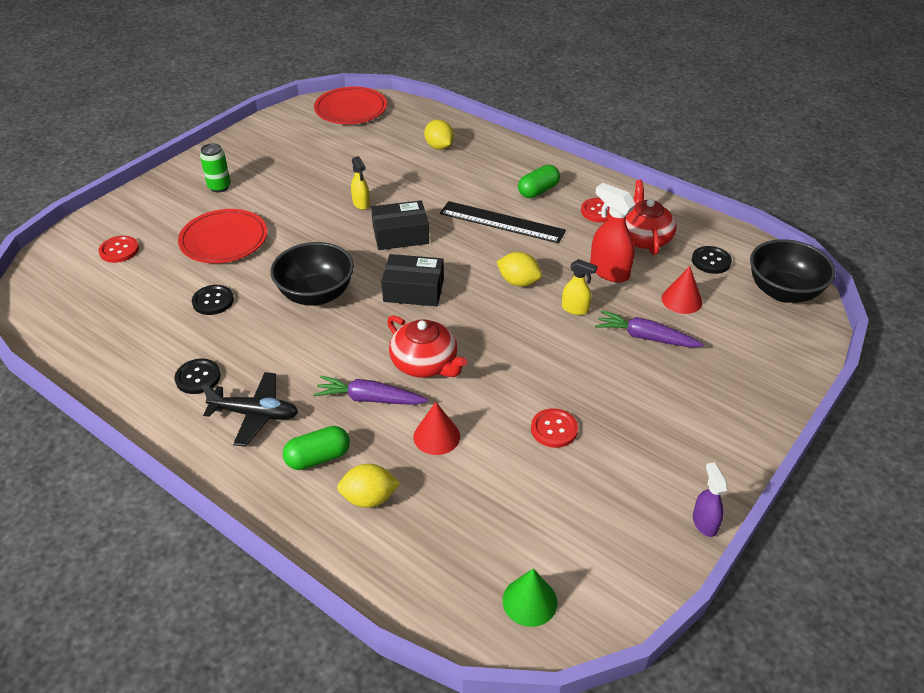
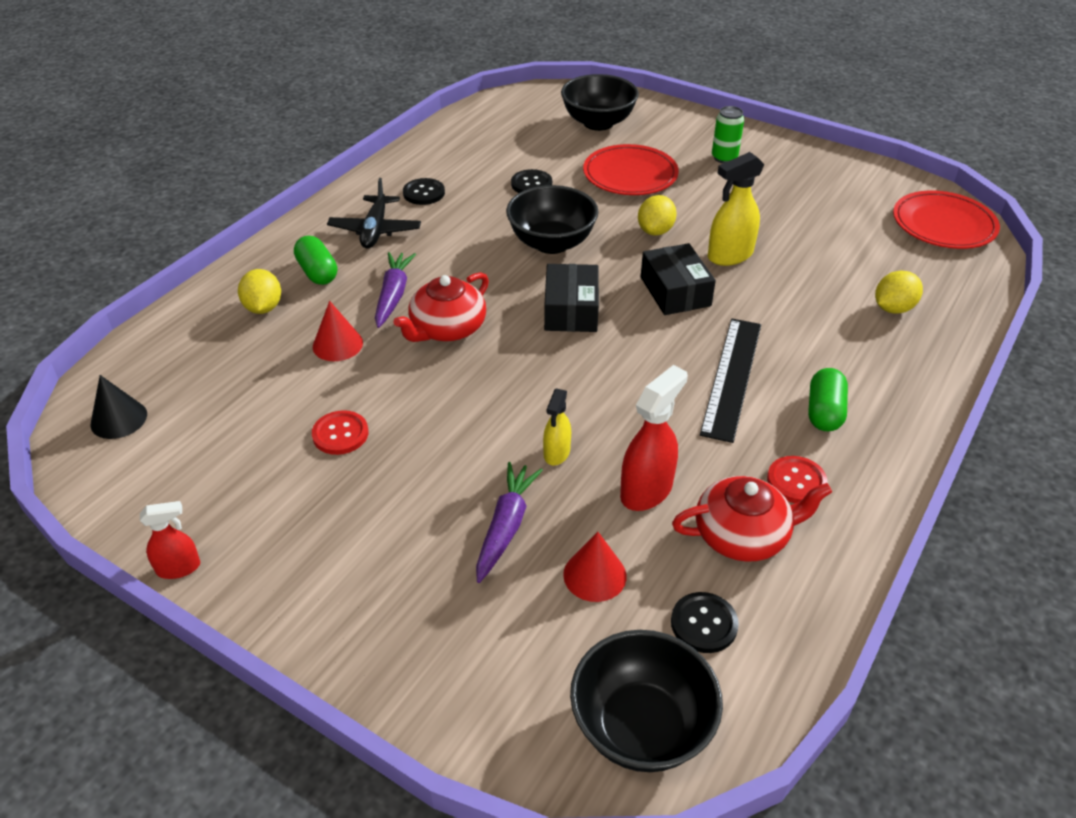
camera: 85 degrees right, 0 degrees up
red button [98,236,139,263] -> black bowl [561,74,639,131]
yellow spray bottle [351,156,370,210] -> yellow spray bottle [708,152,765,266], size x1.66
yellow lemon [497,252,542,287] -> yellow lemon moved to [638,195,677,236]
green cone [503,569,558,627] -> black cone [91,375,147,439]
green capsule [518,165,560,198] -> green capsule turned 60 degrees clockwise [808,368,848,431]
purple spray bottle [693,462,728,537] -> red spray bottle [140,501,200,579]

